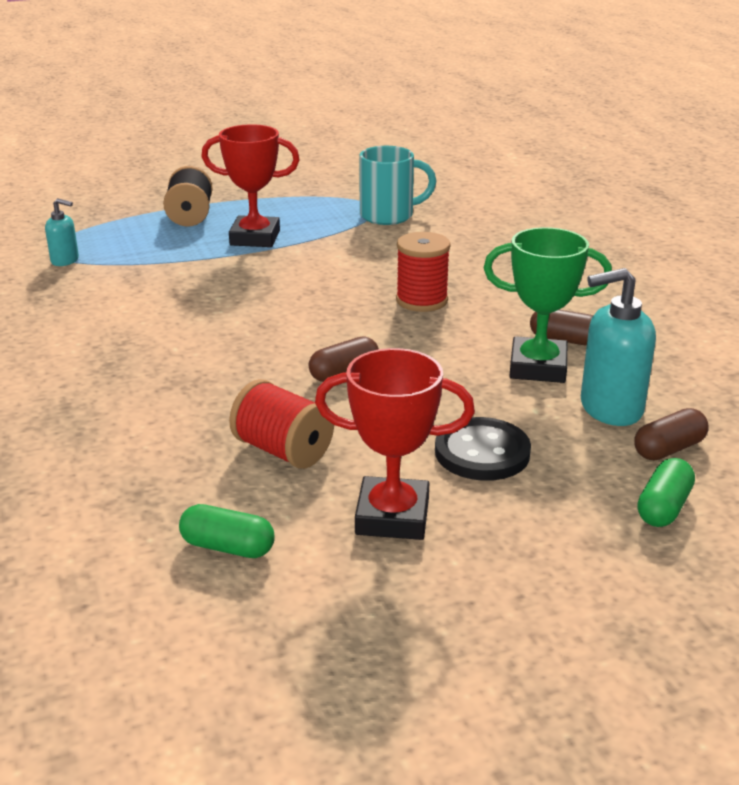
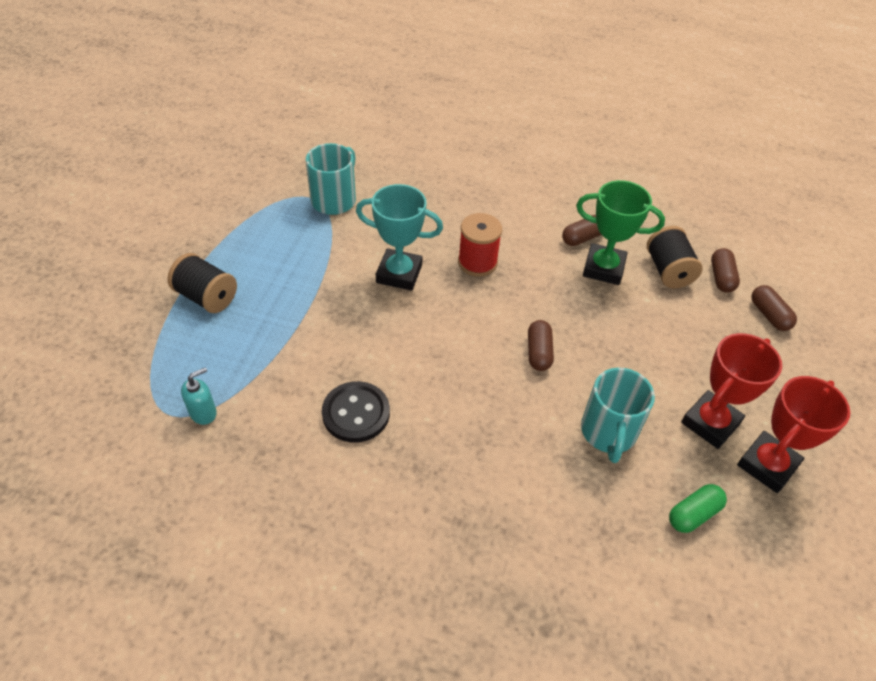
camera: 55 degrees left, 20 degrees up
red trophy [201,124,300,247] -> red trophy moved to [737,376,851,493]
red spool [229,379,334,469] -> turquoise mug [581,367,655,463]
black button [435,417,531,481] -> black button moved to [322,381,390,443]
green trophy [484,227,612,383] -> green trophy turned 60 degrees clockwise [576,180,665,285]
turquoise soap dispenser [581,268,656,426] -> black spool [647,226,703,288]
green capsule [637,458,695,527] -> brown capsule [751,285,797,331]
none -> turquoise trophy [356,184,443,291]

